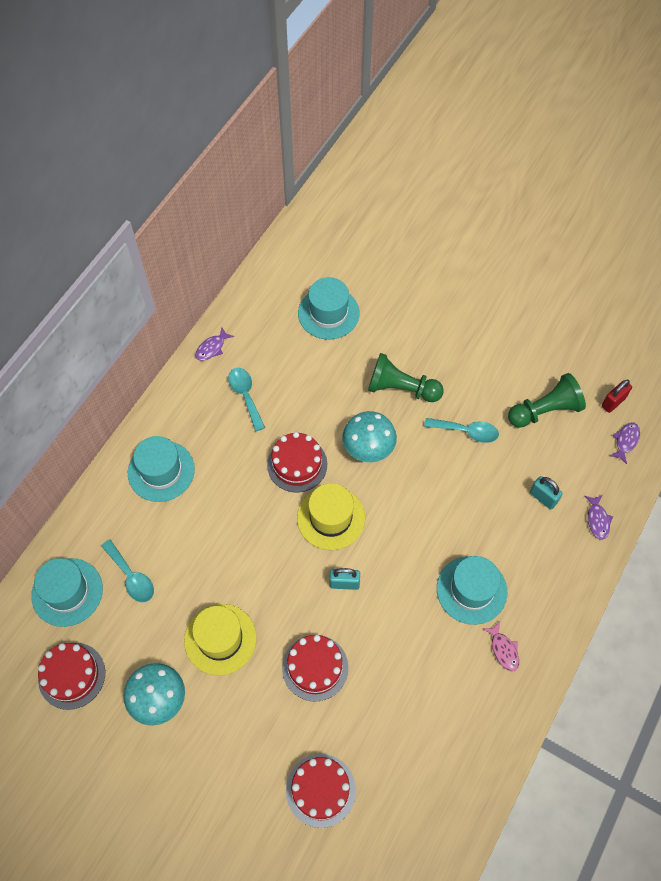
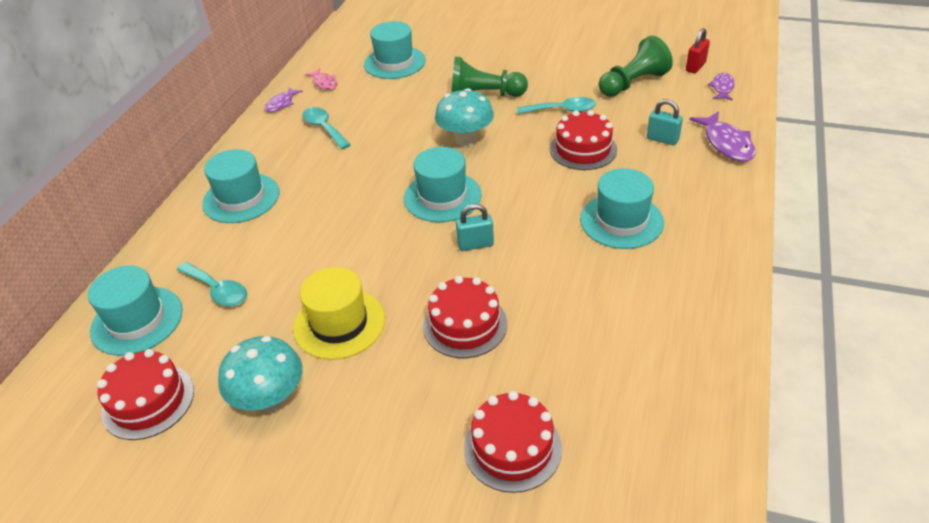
camera: 10 degrees left, 20 degrees down
red cake [267,432,327,492] -> red cake moved to [550,110,617,170]
yellow hat [297,483,365,550] -> turquoise hat [404,147,482,222]
pink fish [482,621,519,672] -> pink fish moved to [305,68,337,90]
purple fish [585,495,613,540] -> purple fish [689,111,755,162], size x1.63

